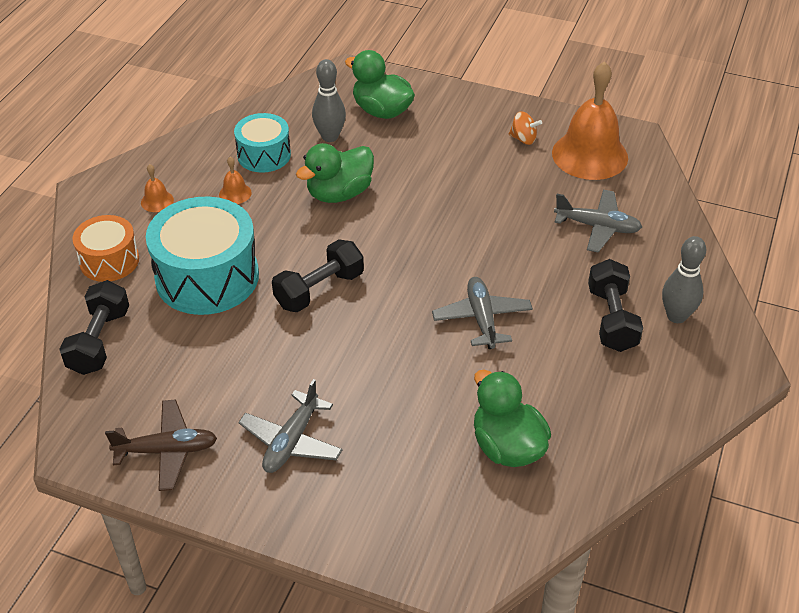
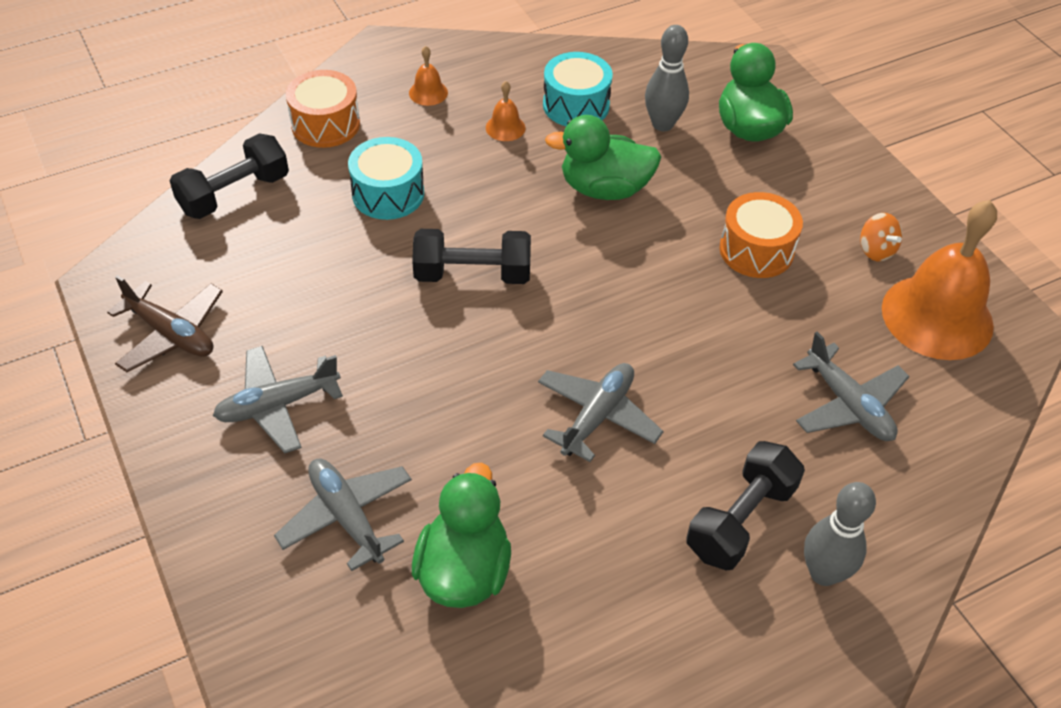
camera: 40 degrees right, 5 degrees up
turquoise drum [146,197,259,315] -> turquoise drum [348,137,424,220], size x0.58
none -> grey plane [274,458,412,571]
none -> orange drum [719,192,803,278]

